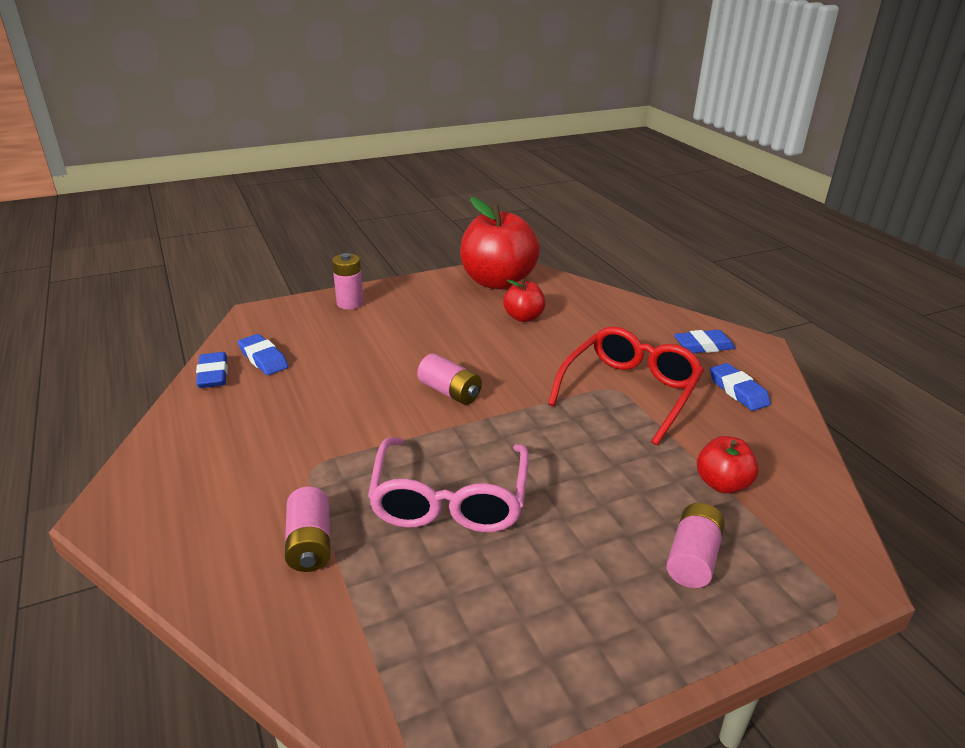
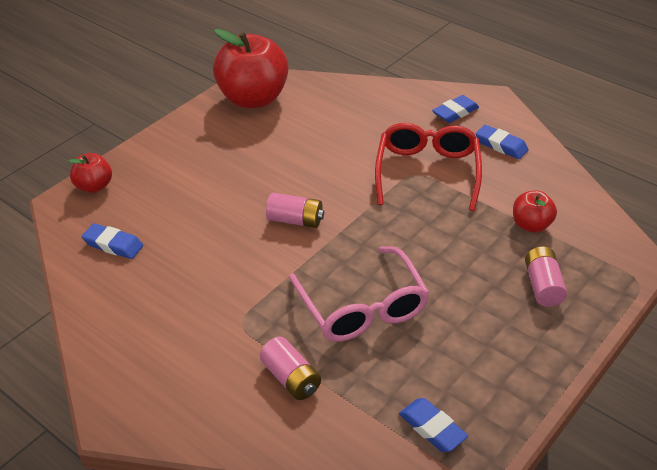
camera: 25 degrees left, 10 degrees up
blue eraser [196,352,228,388] -> blue eraser moved to [399,398,468,452]
pink battery [332,253,364,310] -> none
red apple [503,279,546,322] -> red apple moved to [69,153,112,193]

